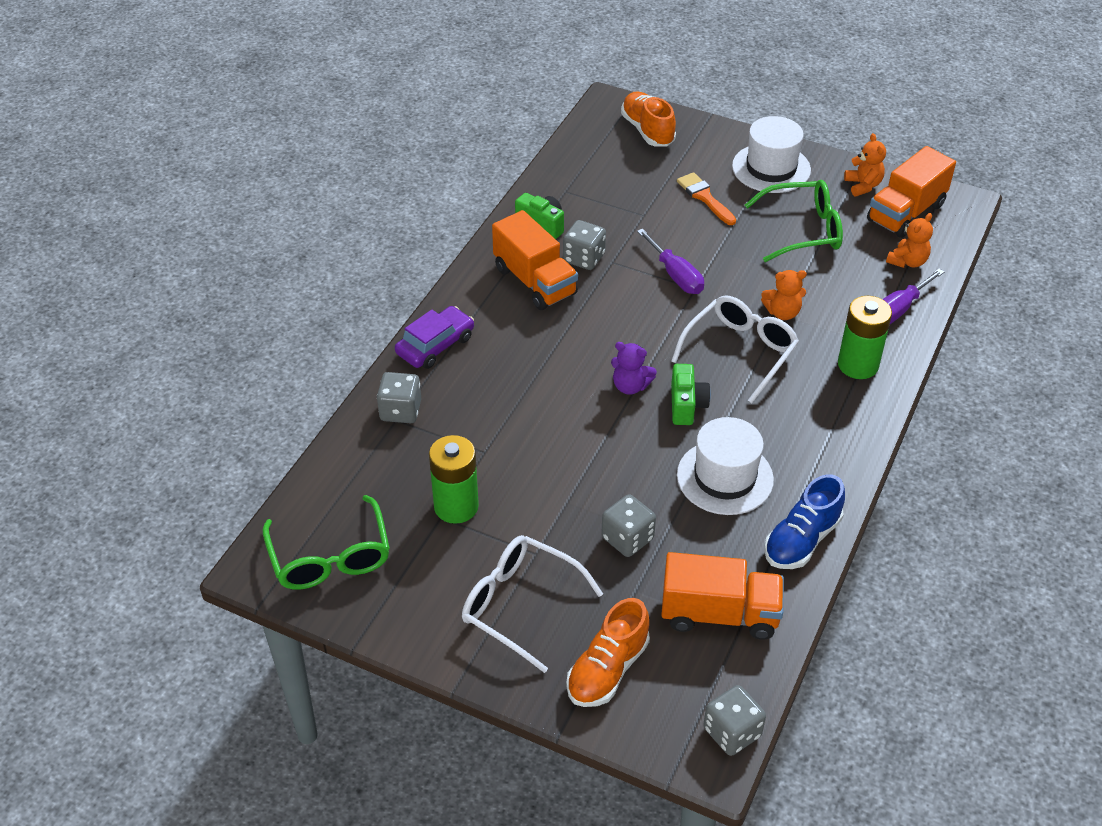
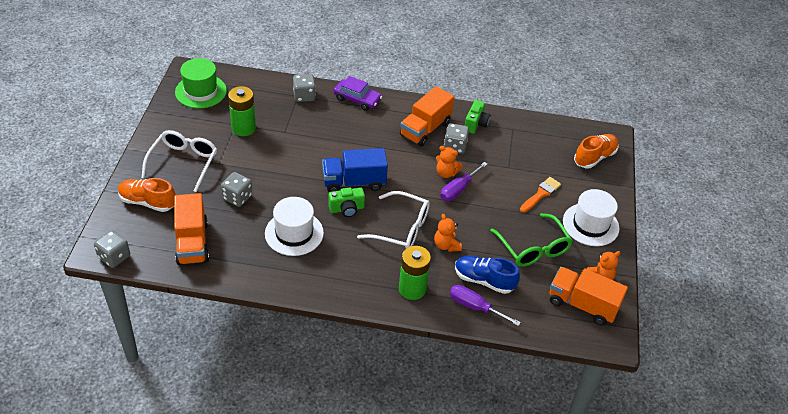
camera: 70 degrees right, 0 degrees up
green glasses [263,495,390,590] -> green hat [175,58,227,109]
purple teddy bear [611,342,657,395] -> blue truck [322,148,388,192]
blue shoe [764,474,845,569] -> blue shoe moved to [455,255,520,294]
orange teddy bear [886,213,933,268] -> orange teddy bear moved to [436,146,463,178]

